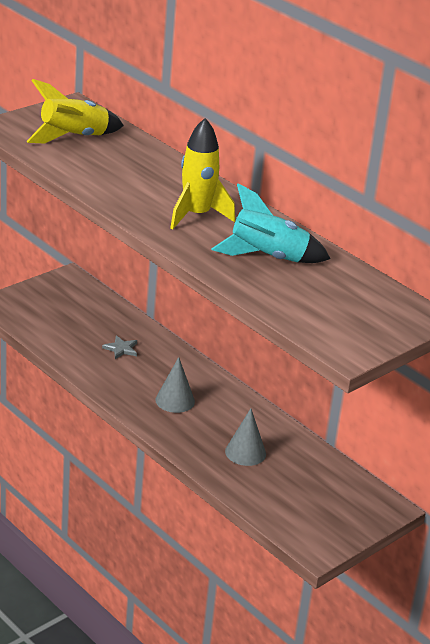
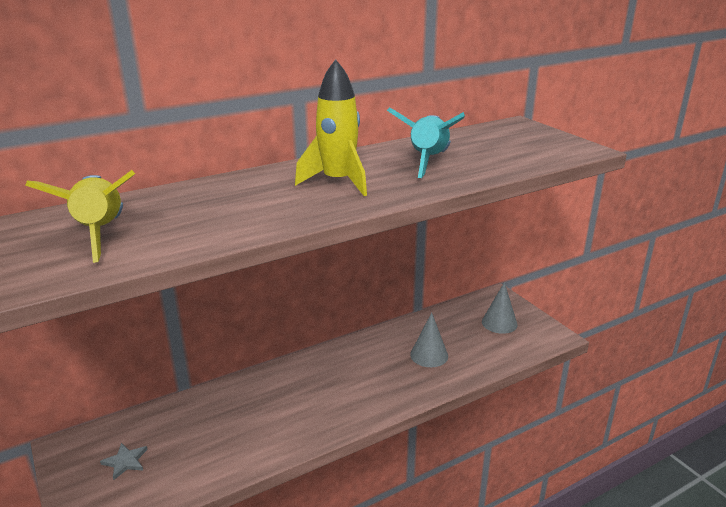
camera: 75 degrees left, 5 degrees down
grey star [102,335,137,359] -> grey star moved to [100,443,148,480]
grey cone [155,357,195,413] -> grey cone moved to [482,282,518,334]

